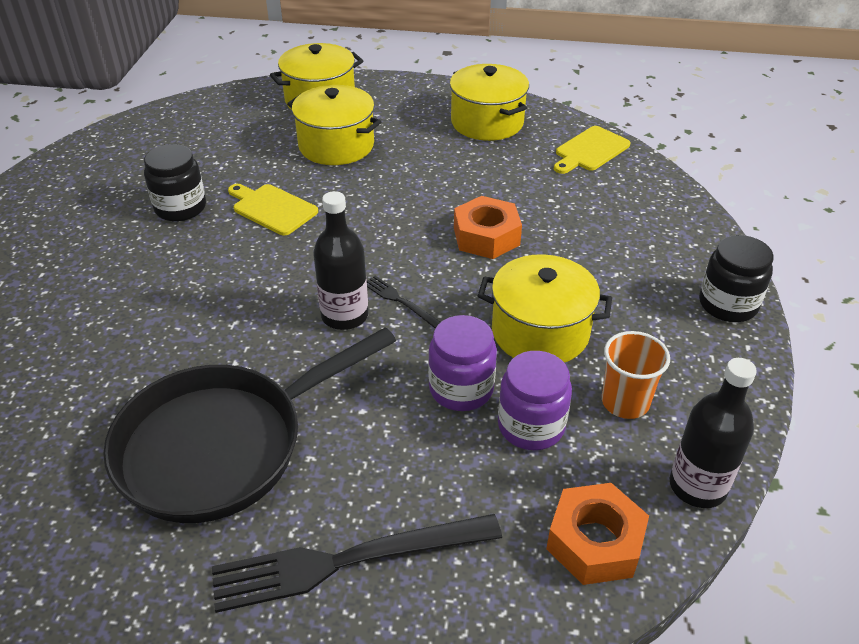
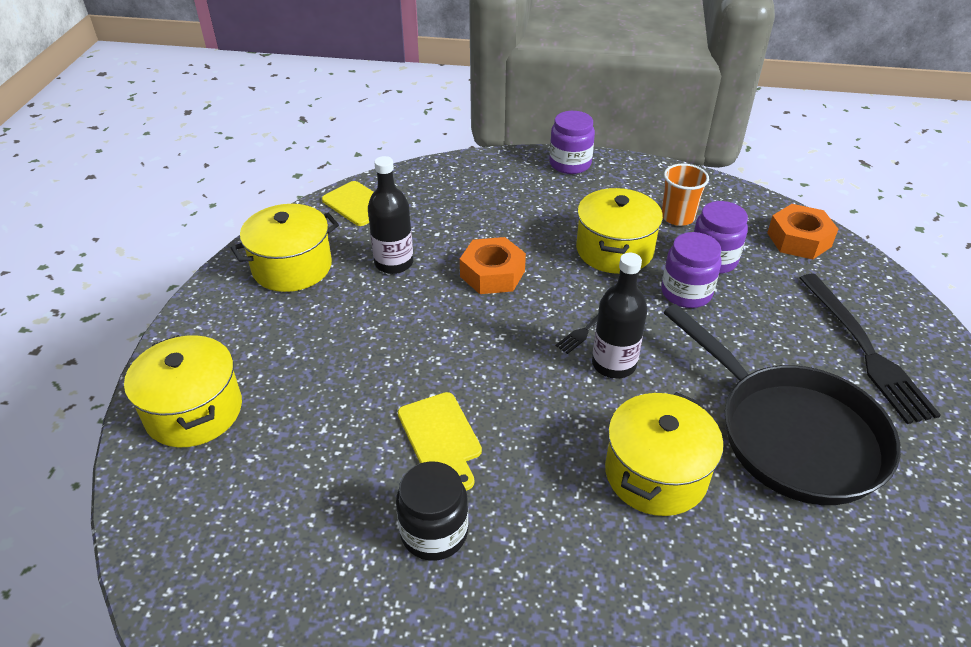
camera: 90 degrees left, 0 degrees up
yellow cutting board [228,184,318,235] -> yellow cutting board turned 60 degrees counterclockwise [398,392,482,491]
yellow pot [287,85,381,165] -> yellow pot moved to [605,392,724,516]
black bottle [670,358,757,508] -> black bottle moved to [368,156,413,274]
black jar [699,235,774,322] -> purple jar [549,111,595,174]

